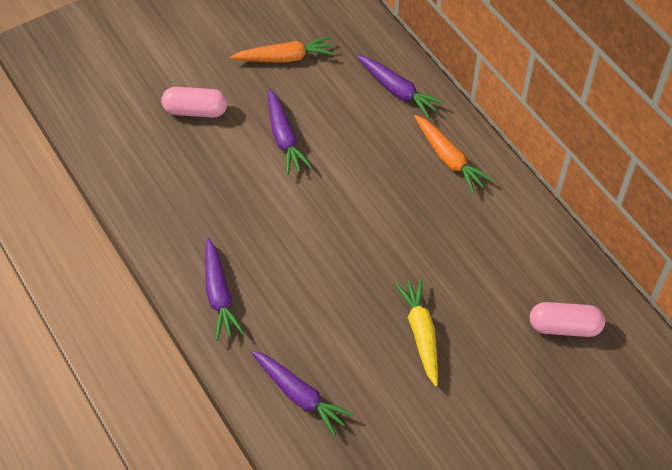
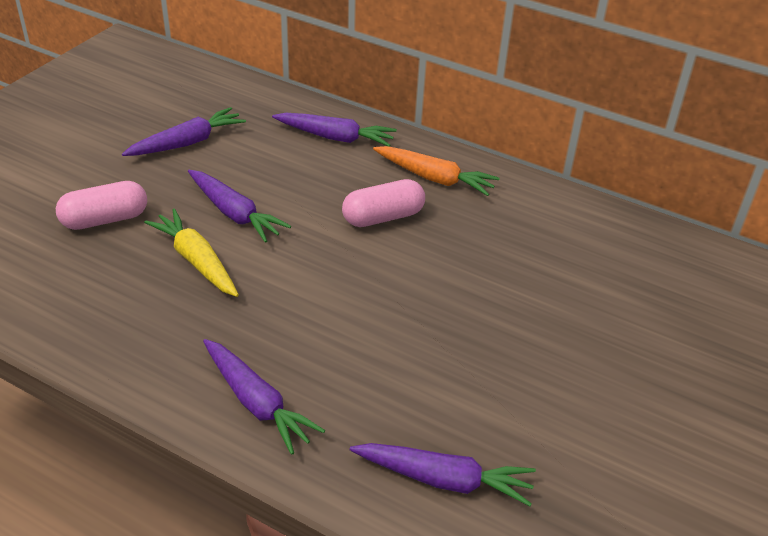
camera: 30 degrees left, 15 degrees down
orange carrot [230,36,335,63] -> purple carrot [122,107,246,156]
yellow carrot [395,278,438,387] -> yellow carrot moved to [144,208,239,297]
pink capsule [530,302,605,337] -> pink capsule moved to [342,179,425,227]

